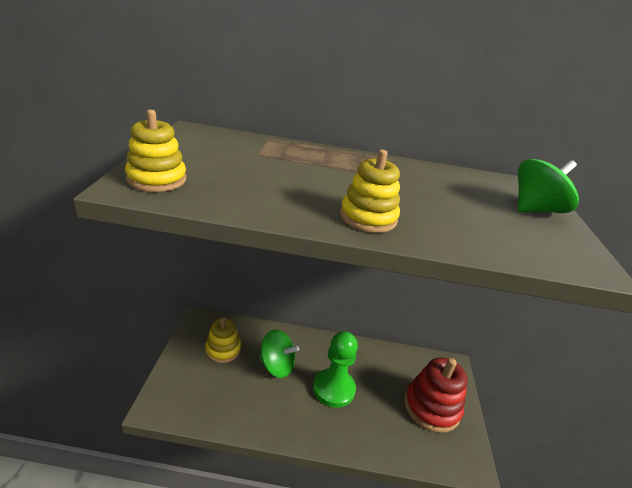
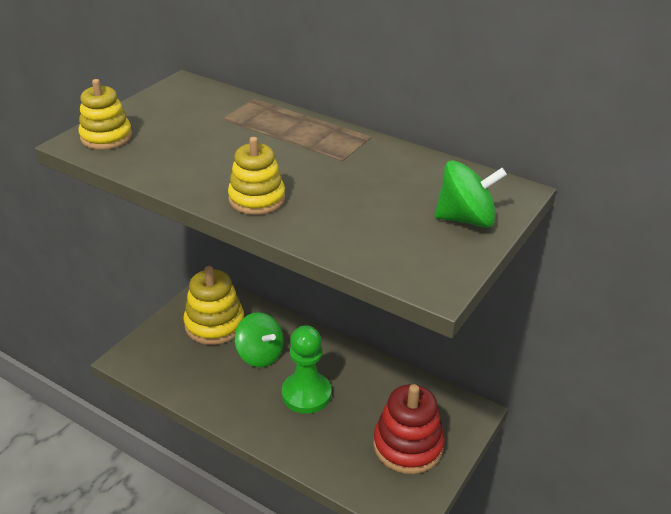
camera: 30 degrees right, 5 degrees up
yellow stacking toy [205,317,241,363] -> yellow stacking toy [184,266,244,345], size x1.52

